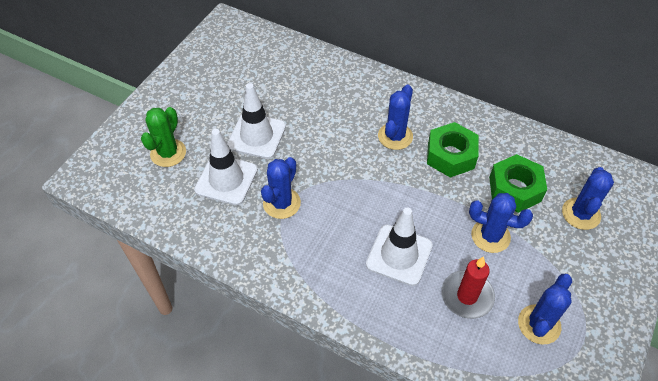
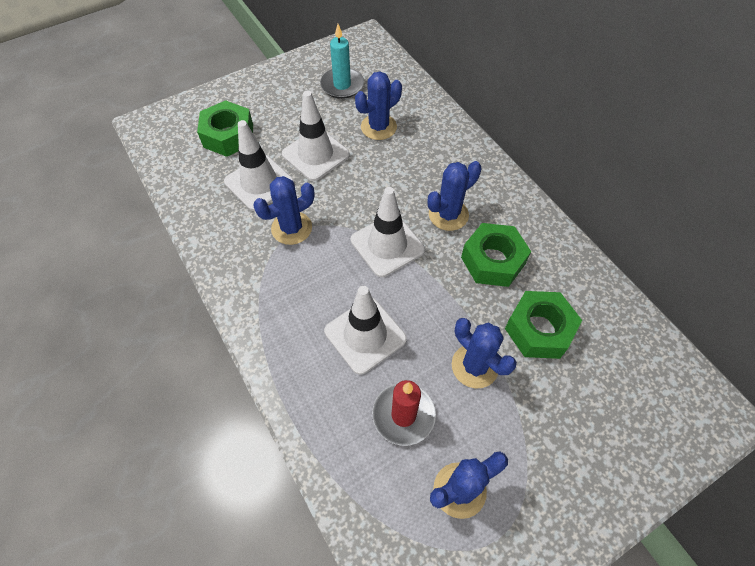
camera: 30 degrees right, 5 degrees up
green cactus [141,107,186,167] -> green nut [197,100,253,157]
blue cactus [562,167,614,230] -> blue cactus moved to [355,71,402,140]
none -> turquoise candle [320,24,364,99]
none -> white traffic cone [351,187,425,277]

